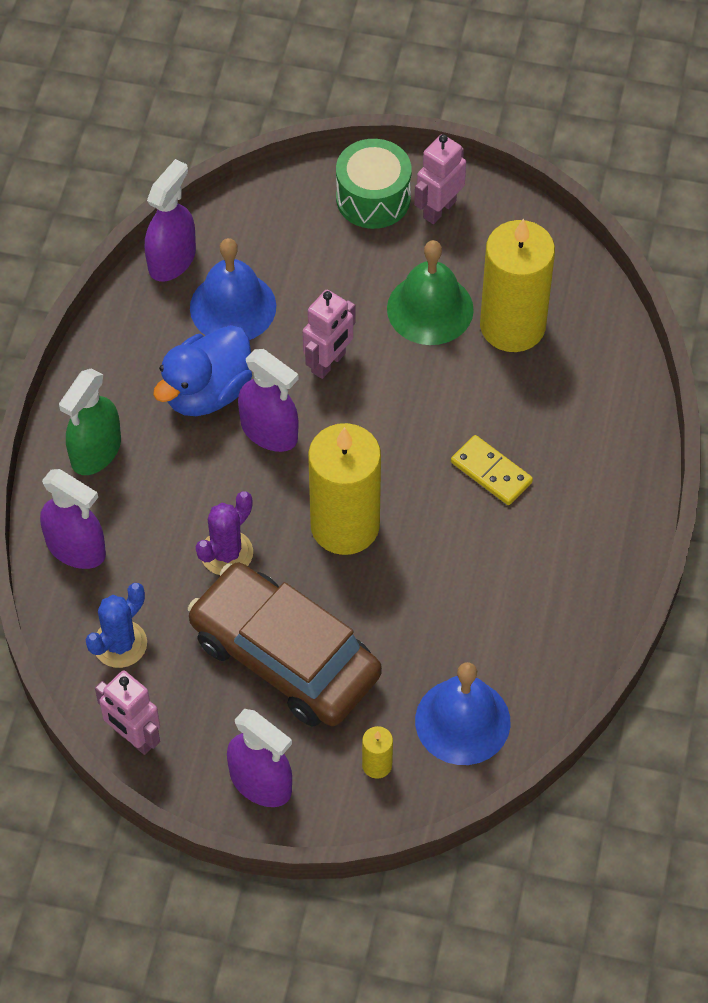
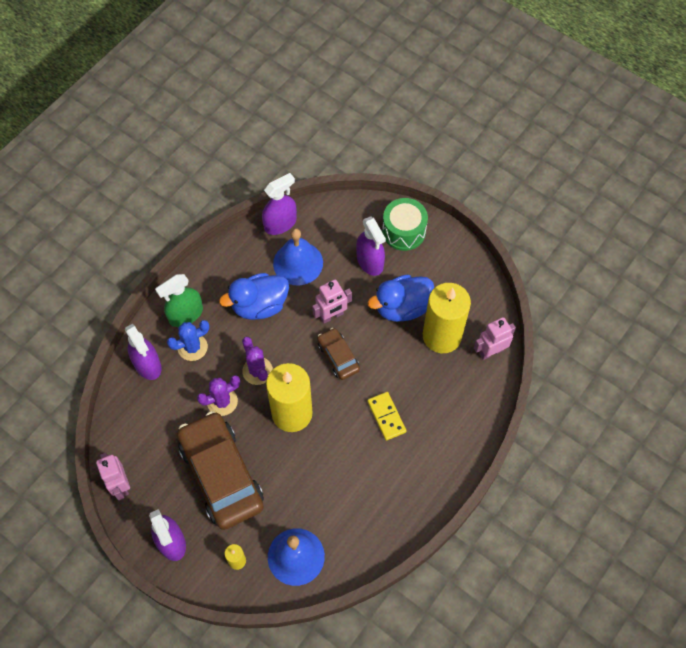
camera: 25 degrees right, 5 degrees up
blue cactus [85,583,147,668] -> blue cactus moved to [167,320,209,361]
purple spray bottle [238,349,299,452] -> purple spray bottle moved to [356,216,386,276]
green bell [387,240,474,345] -> blue duck [368,275,434,322]
pink robot [414,134,466,224] -> pink robot moved to [474,317,516,360]
none -> purple cactus [242,337,273,385]
none -> brown car [317,328,360,380]

